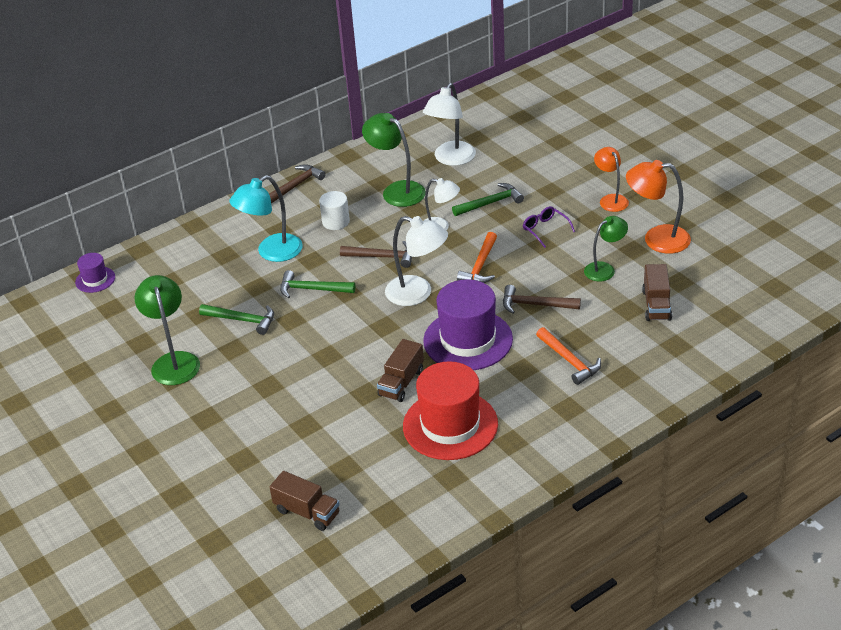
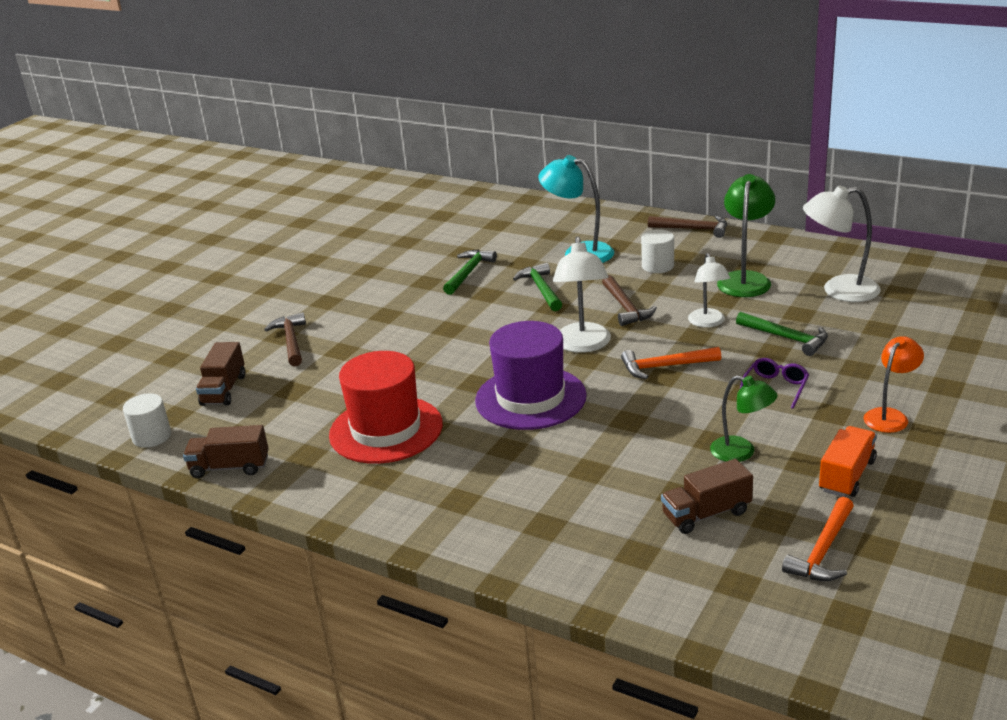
camera: 65 degrees right, 10 degrees down
purple hat [75,253,115,293] -> none
green lamp [134,275,200,385] -> none
green hammer [199,304,274,335] -> green hammer turned 150 degrees counterclockwise [443,250,497,295]
brown truck [377,339,424,402] -> brown truck moved to [183,425,269,478]
brown hammer [503,285,581,314] -> brown hammer moved to [264,312,306,367]
orange hammer [536,327,601,385] -> orange hammer moved to [782,497,854,581]
orange lamp [626,160,691,254] -> orange truck [819,426,877,497]
none -> white cylinder [123,393,171,448]

